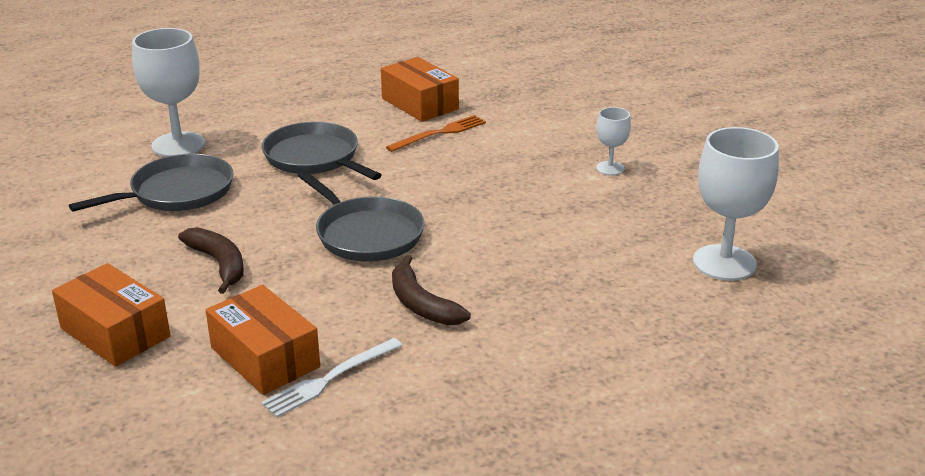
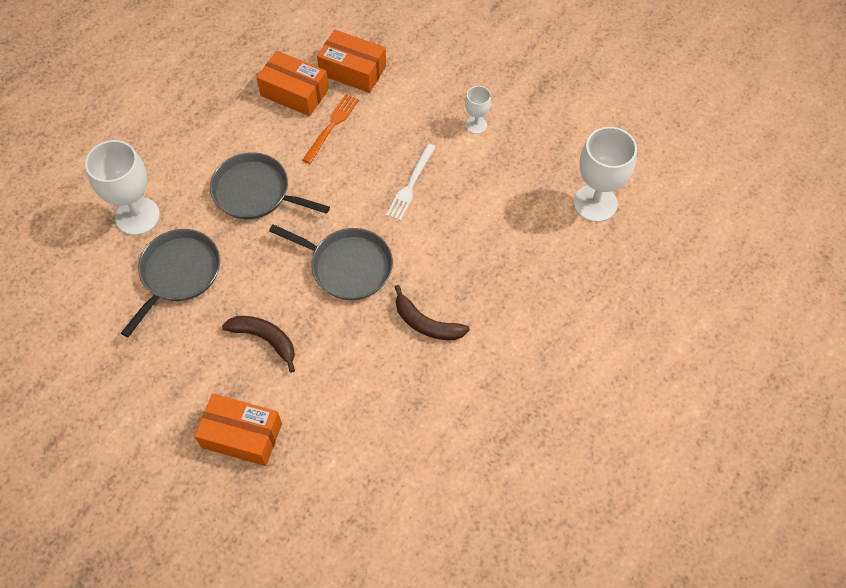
camera: 25 degrees left, 30 degrees up
orange box [206,285,320,395] -> orange box moved to [317,30,386,93]
white fork [261,338,403,418] -> white fork moved to [386,144,436,221]

